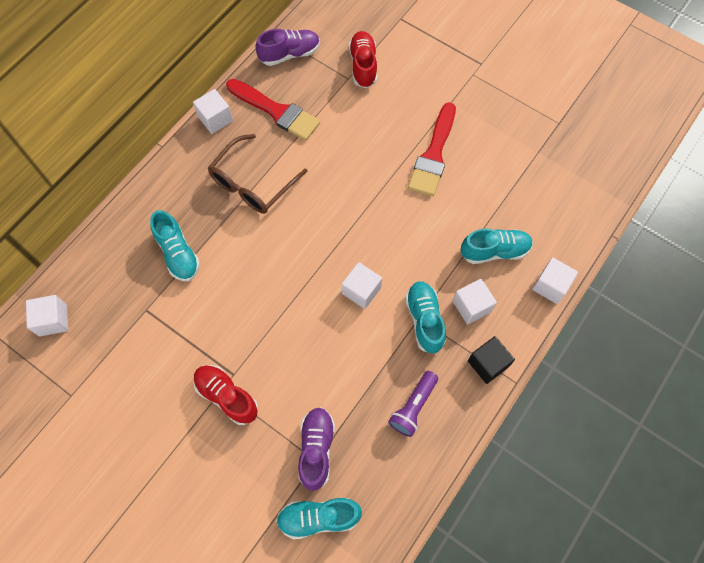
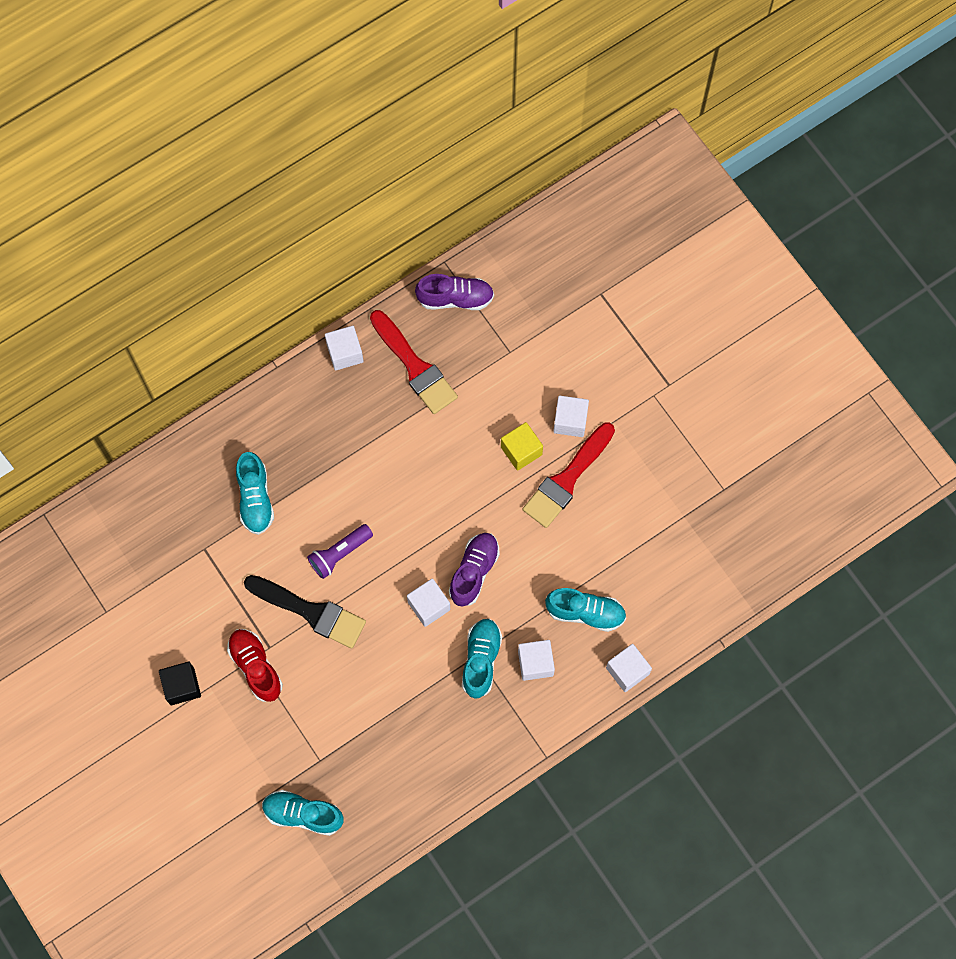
camera: 20 degrees right, 5 degrees up
white cube [26,295,68,336] -> white cube moved to [553,396,589,437]
brown glasses [208,134,308,214] -> none
purple shoe [298,407,335,491] -> purple shoe moved to [449,533,500,607]
red shoe [349,31,377,88] -> none
purple flashlight [388,371,438,437] -> purple flashlight moved to [307,524,373,579]
black cube [468,336,515,384] -> black cube moved to [159,662,201,705]
none -> black brush [244,575,366,648]
none -> yellow cube [501,422,543,471]

